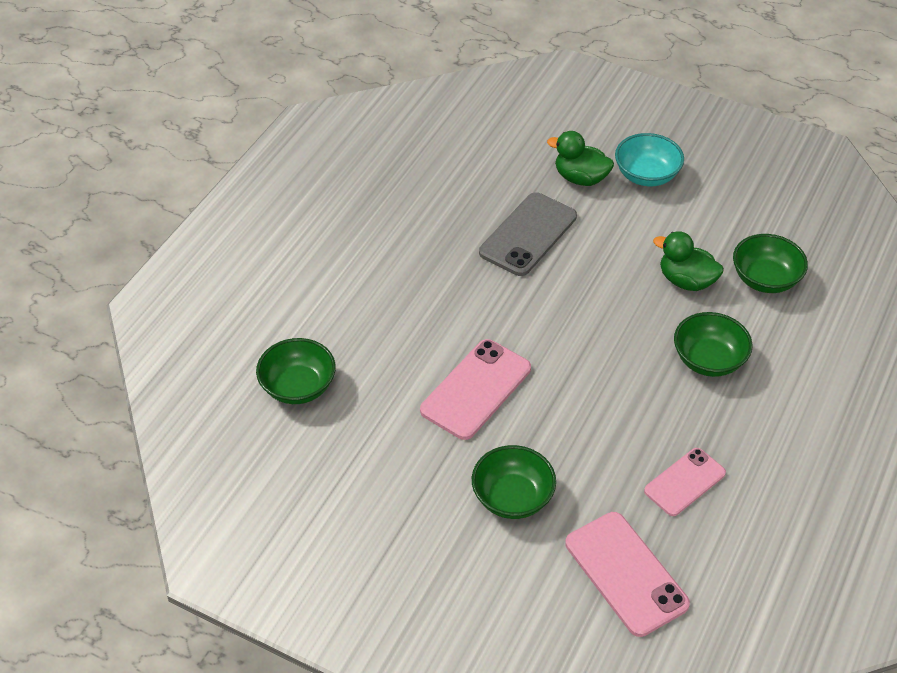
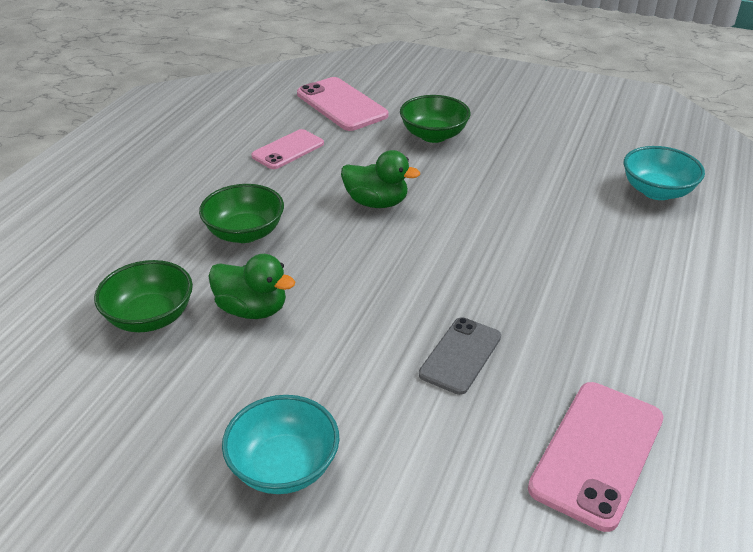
camera: 175 degrees right, 10 degrees down
green bowl [256,338,336,404] -> turquoise bowl [624,146,705,200]
pink phone [420,339,531,440] -> pink phone moved to [528,382,664,532]
grey phone [479,192,577,276] -> grey phone [419,317,501,395], size x0.65
green duck [547,131,614,186] -> green duck moved to [341,150,420,208]

